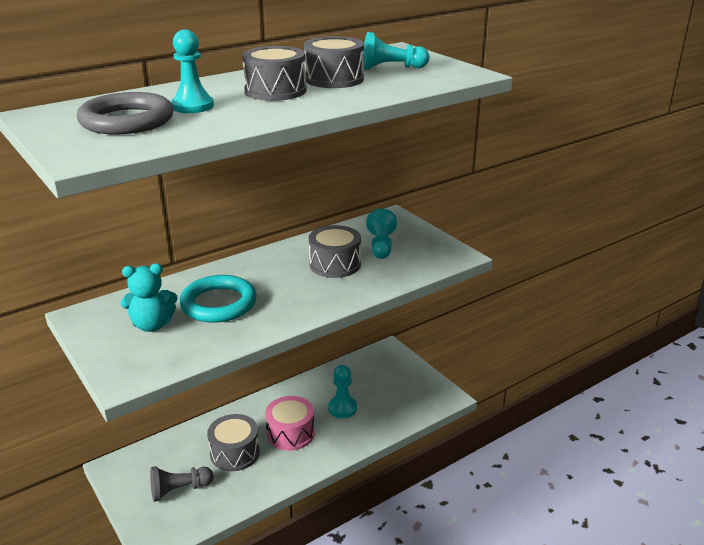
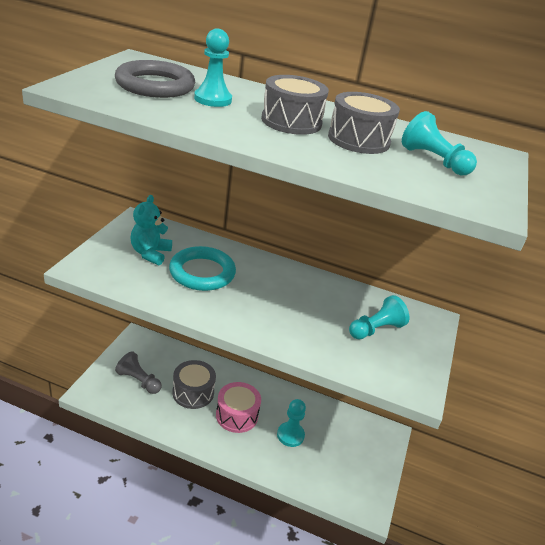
camera: 50 degrees right, 5 degrees up
turquoise teddy bear [121,263,178,332] -> turquoise teddy bear turned 60 degrees clockwise [131,195,172,265]
grey drum [309,225,361,278] -> none

